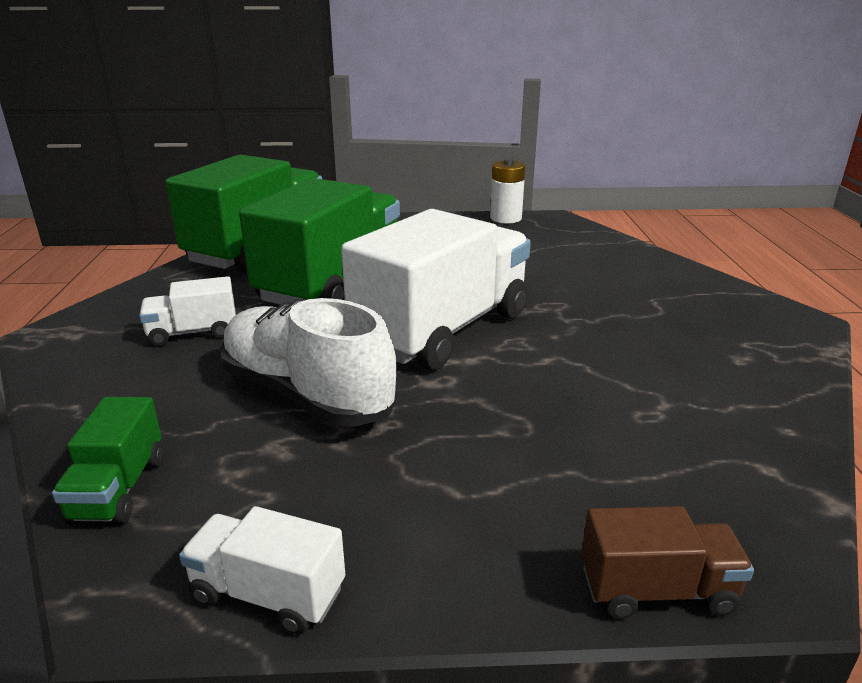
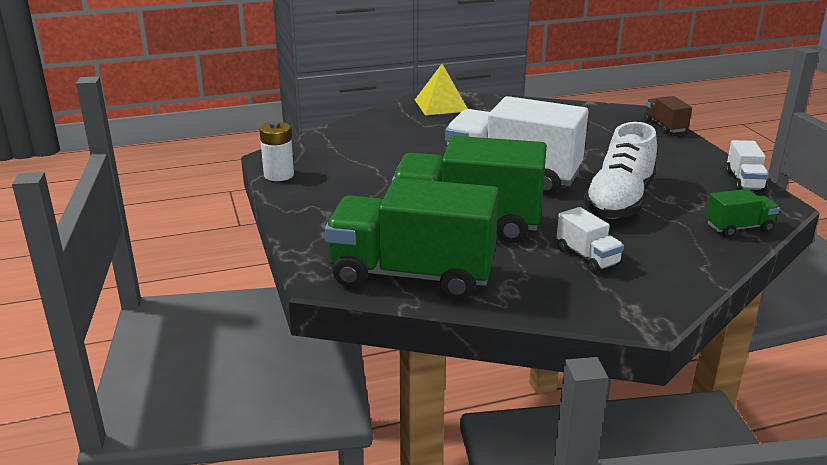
camera: 105 degrees left, 0 degrees up
none -> yellow pyramid [415,64,468,115]

